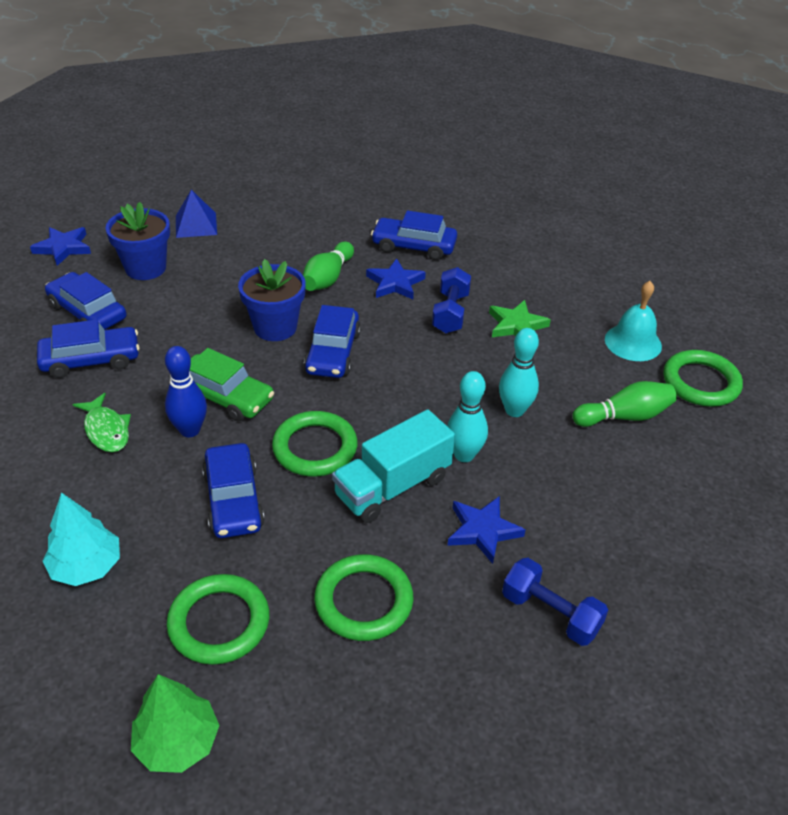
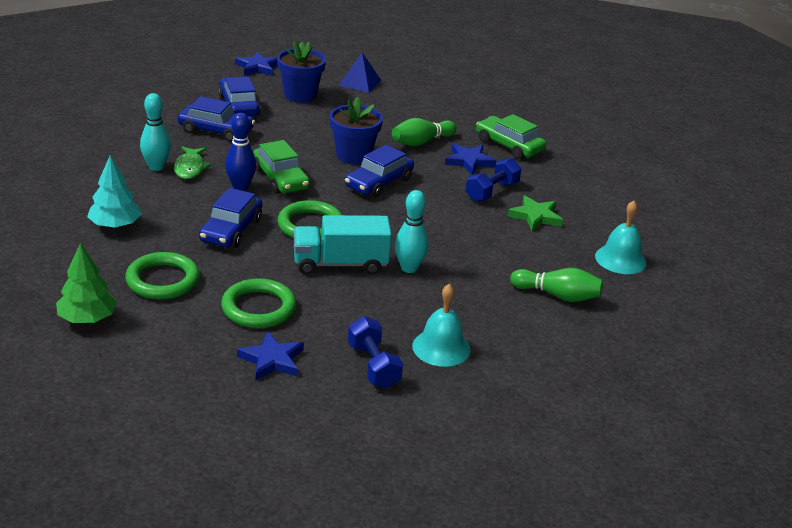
camera: 30 degrees right, 10 degrees down
blue car [371,210,457,260] -> green car [476,114,546,159]
blue star [447,496,526,564] -> blue star moved to [237,332,304,380]
turquoise bowling pin [499,328,539,417] -> turquoise bowling pin moved to [140,93,171,171]
green ring [663,350,743,407] -> none
none -> turquoise bell [412,284,471,367]

